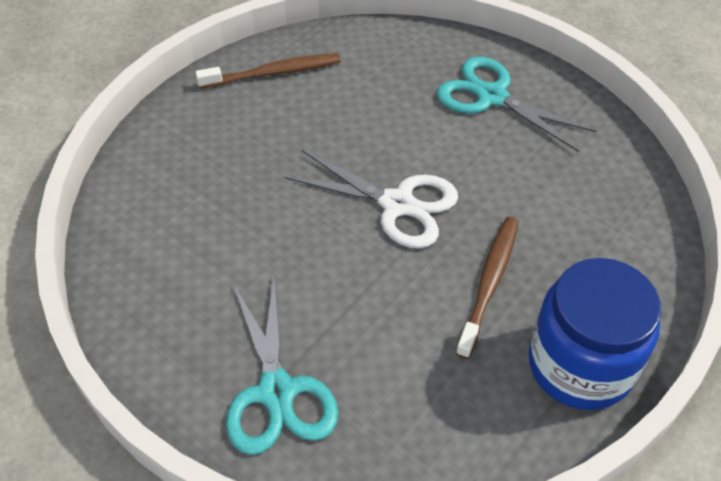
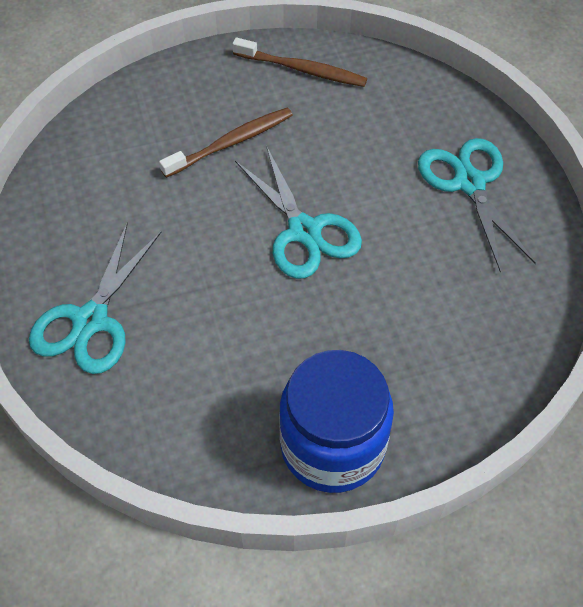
camera: 35 degrees right, 5 degrees up
white scissors [284,150,458,248] -> turquoise scissors [235,146,362,279]
brown toothbrush [456,217,519,359] -> brown toothbrush moved to [159,108,293,178]

